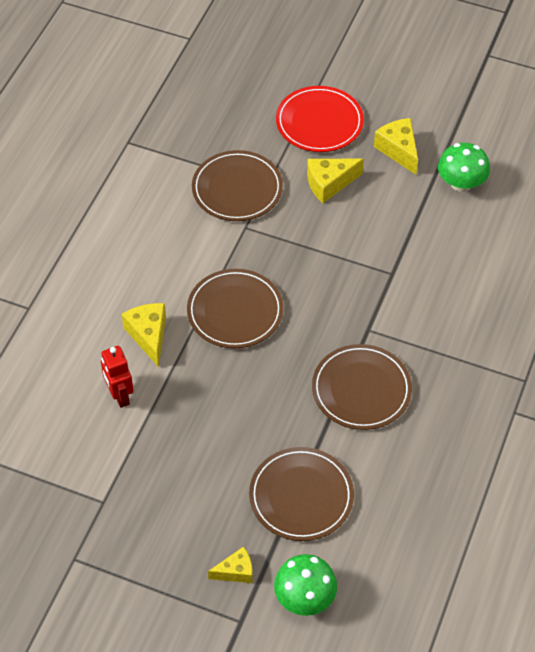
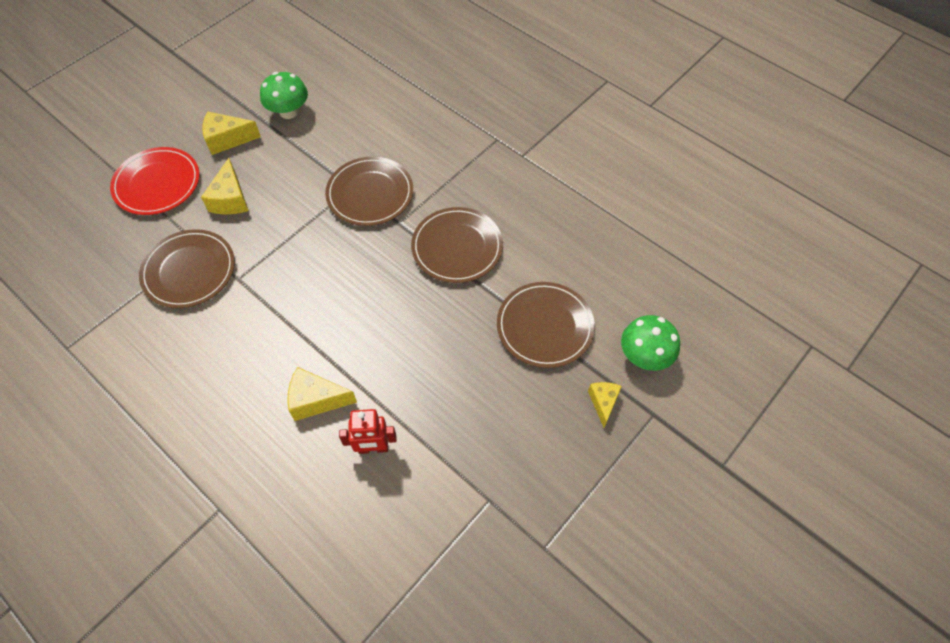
camera: 70 degrees left, 5 degrees up
brown plate [187,269,283,348] -> brown plate moved to [325,157,413,226]

